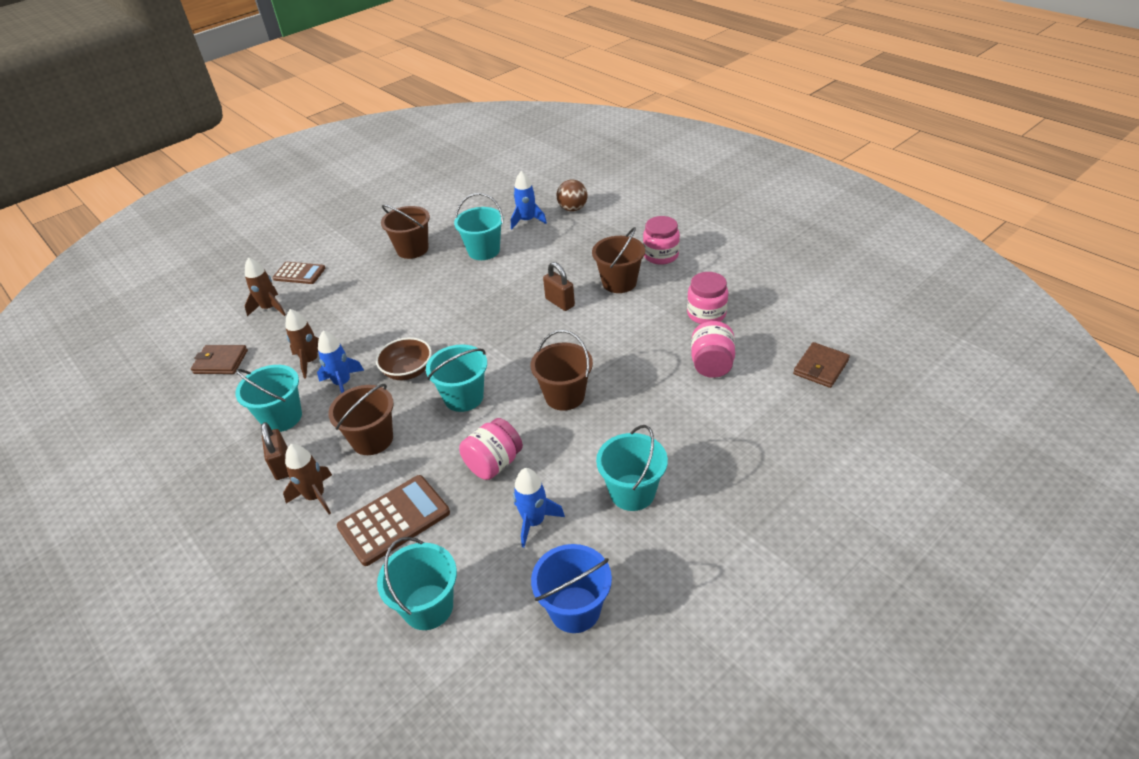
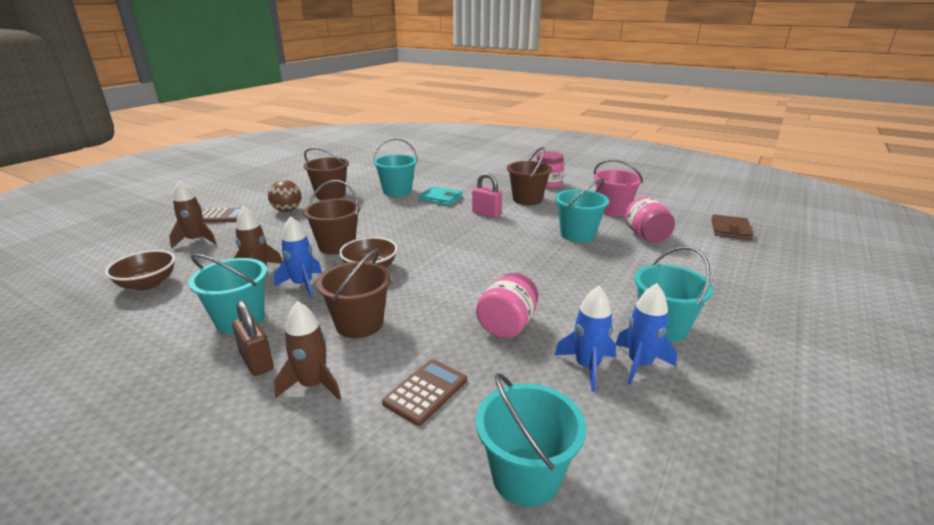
camera: 20 degrees left, 15 degrees down
brown wallet [191,345,248,374] -> brown bowl [105,250,175,291]
brown calculator [337,475,450,566] -> brown calculator [382,359,467,426], size x0.65
turquoise bucket [426,345,487,412] -> turquoise bucket moved to [555,178,609,242]
blue rocket [511,171,547,229] -> blue rocket moved to [616,283,677,385]
brown bucket [531,330,593,411] -> brown bucket moved to [303,180,361,255]
blue bucket [531,544,612,633] -> none
brown padlock [543,262,575,311] -> pink padlock [472,173,502,218]
brown ball [556,180,588,212] -> brown ball moved to [268,180,302,212]
pink jar [687,272,728,324] -> pink bucket [594,159,643,216]
none -> turquoise wallet [419,186,463,206]

